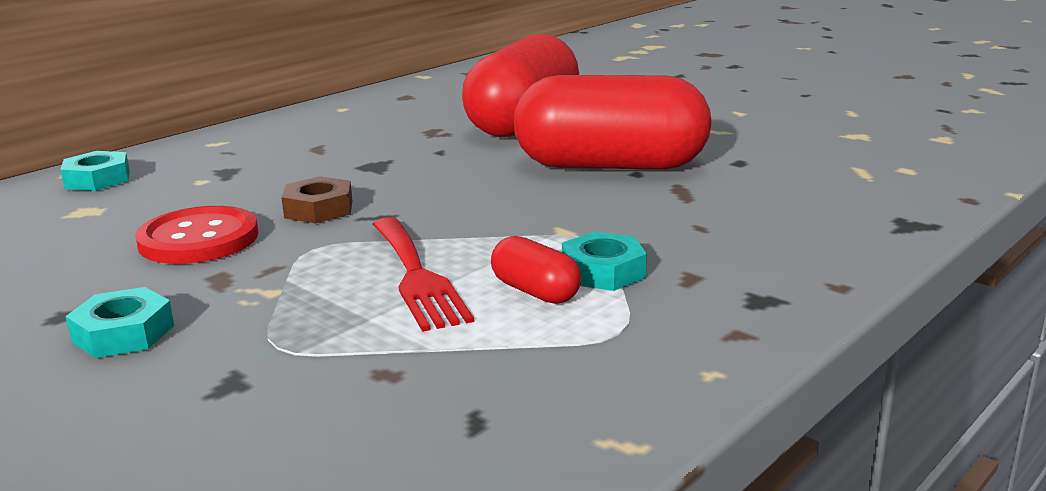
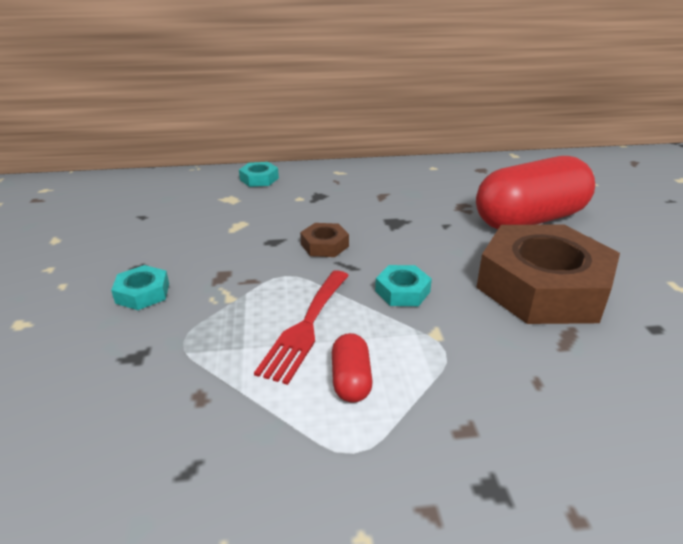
camera: 40 degrees right, 10 degrees up
red button [135,206,258,264] -> none
red capsule [514,75,712,170] -> brown nut [476,224,620,324]
turquoise nut [562,231,647,291] -> turquoise nut moved to [375,265,432,306]

